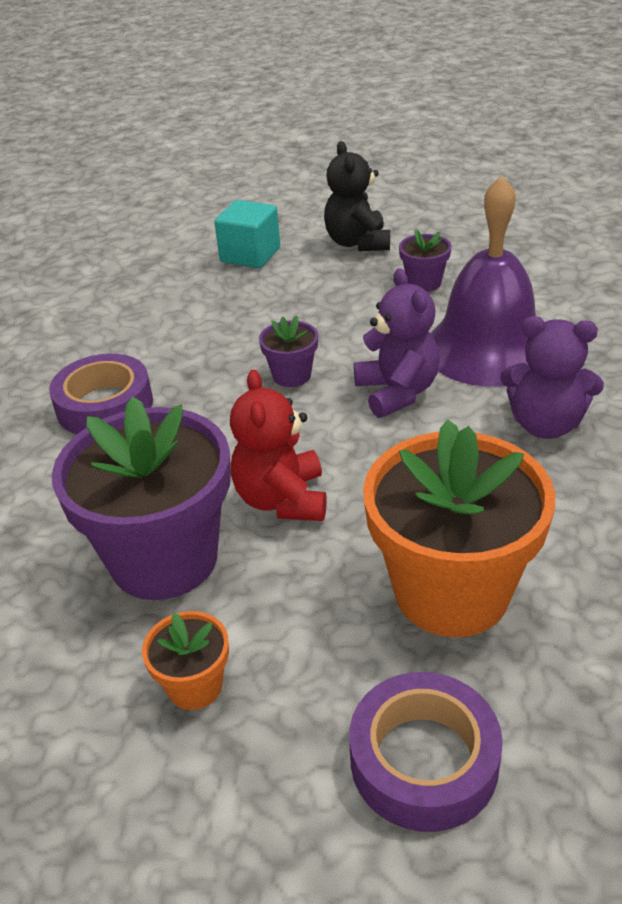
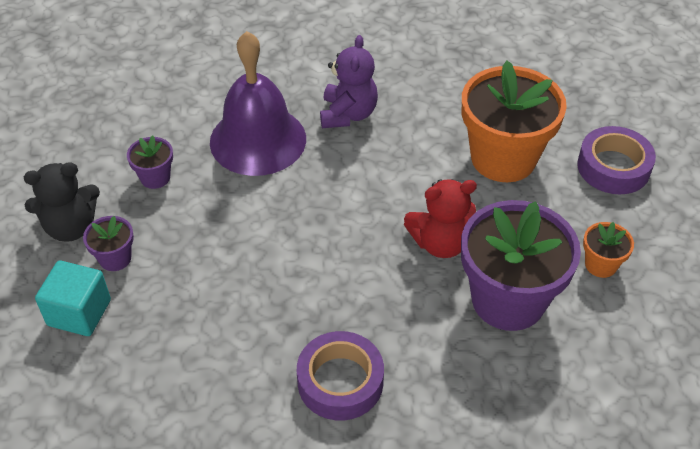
camera: 100 degrees left, 10 degrees up
purple flower pot [259,316,318,387] -> purple flower pot moved to [83,216,134,271]
purple teddy bear [354,268,439,418] -> none

